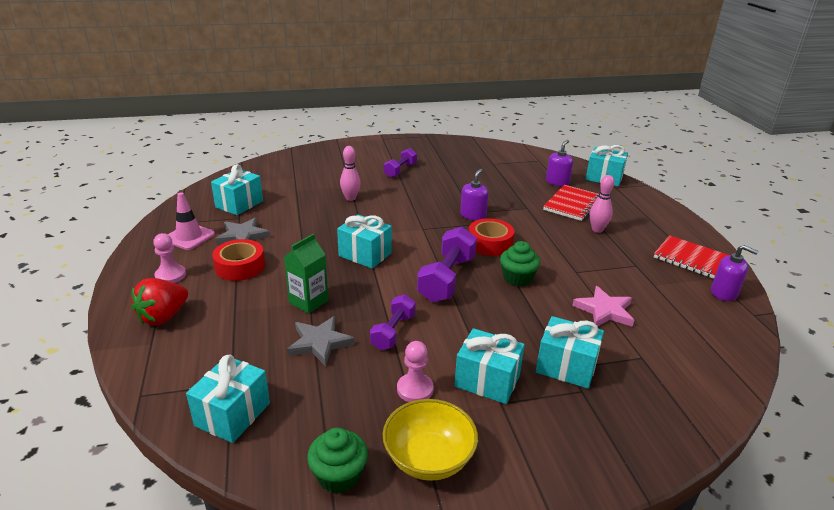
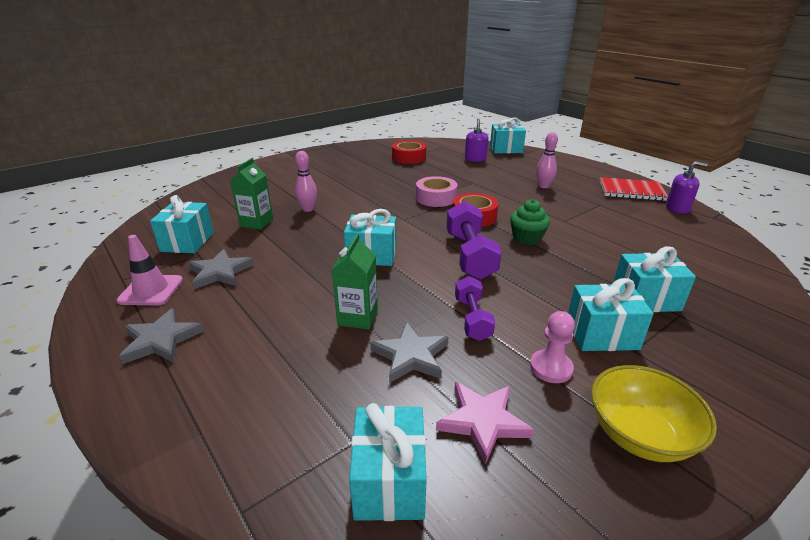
camera: 25 degrees left, 0 degrees up
red strawberry [131,278,188,326] -> none
pink pawn [153,233,186,283] -> grey star [119,308,204,364]
red tape [212,239,265,281] -> red tape moved to [392,141,426,164]
green cupcake [307,428,368,493] -> none
purple dumbbell [384,148,417,178] -> none
purple soap dispenser [460,169,489,220] -> pink tape [416,176,458,207]
red notebook [543,185,599,221] -> none
pink star [572,286,634,327] -> pink star moved to [436,382,534,465]
none -> green carton [230,158,273,230]

